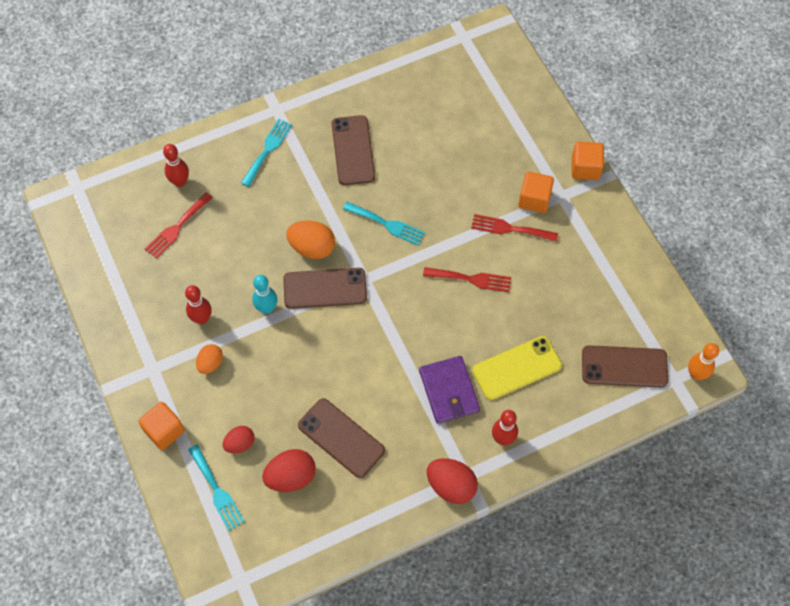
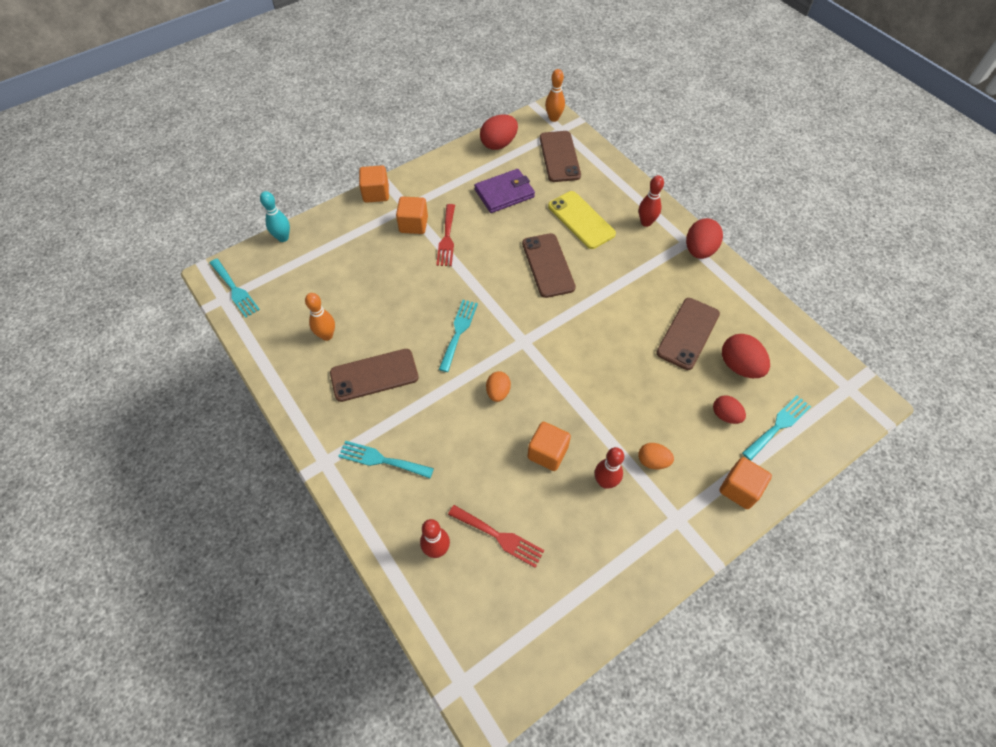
camera: 100 degrees left, 5 degrees down
turquoise bowling pin [252,275,278,314] -> turquoise bowling pin moved to [260,191,290,242]
brown phone [283,268,367,309] -> brown phone moved to [522,233,576,298]
orange egg [286,221,335,259] -> orange egg [486,371,511,402], size x0.63
purple wallet [419,356,480,424] -> purple wallet moved to [474,169,535,213]
red fork [423,267,511,292] -> none
none -> turquoise fork [210,259,260,318]
none -> orange bowling pin [305,293,335,341]
none -> red egg [480,114,518,150]
none -> orange cube [527,422,571,471]

